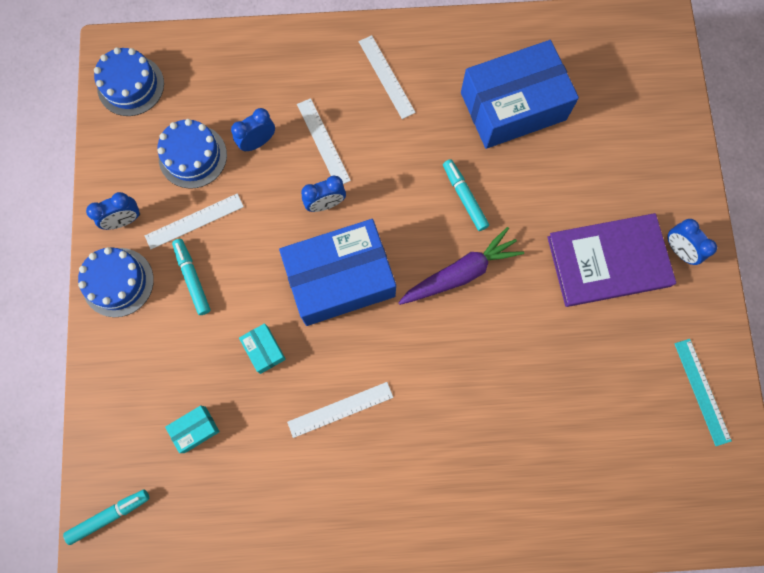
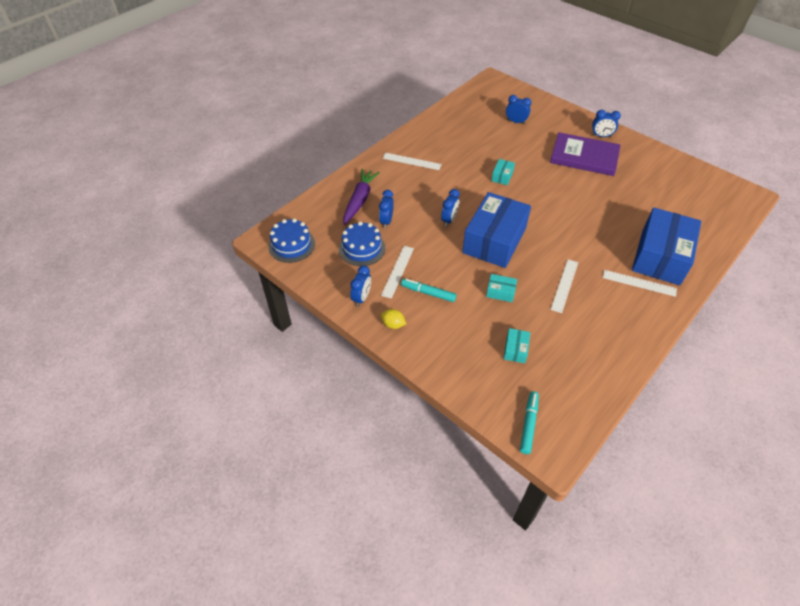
camera: 45 degrees left, 25 degrees down
blue cake [78,247,154,317] -> yellow lemon [381,309,406,329]
white ruler [297,98,351,184] -> white ruler moved to [603,270,677,297]
purple carrot [398,227,524,305] -> purple carrot moved to [343,169,380,225]
turquoise marker [443,159,489,231] -> turquoise box [491,159,515,185]
blue box [461,40,579,149] -> blue box moved to [632,208,702,285]
purple book [547,213,676,307] -> purple book turned 75 degrees clockwise [550,132,621,176]
turquoise ruler [674,339,732,446] -> none
none -> blue clock [506,95,531,124]

